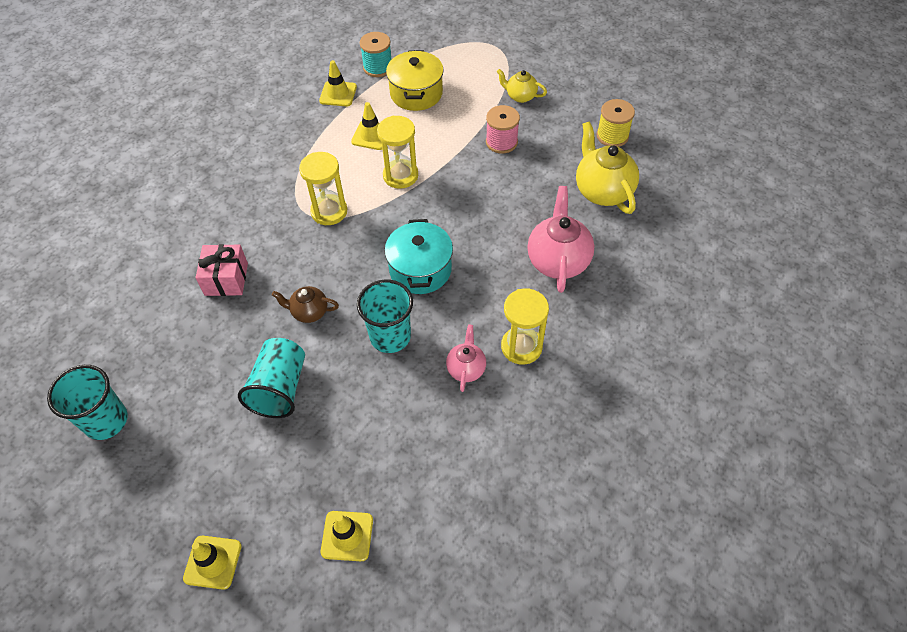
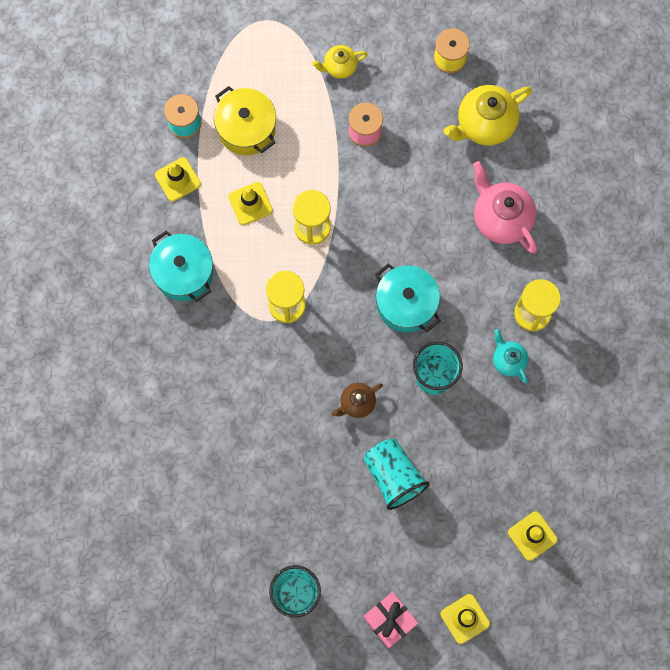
camera: 40 degrees left, 20 degrees up
pink gift [195,244,248,296] -> pink gift moved to [363,592,418,648]
pink teapot [446,324,486,392] -> turquoise teapot [493,329,529,383]
yellow teapot [576,121,639,214] -> yellow teapot turned 60 degrees counterclockwise [444,85,532,145]
none -> turquoise pot [149,230,213,302]

